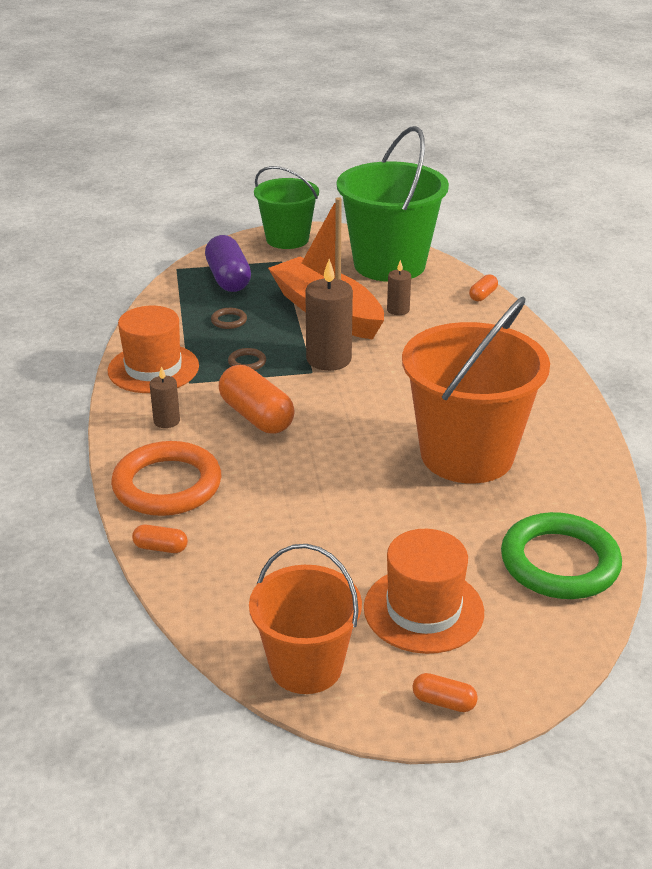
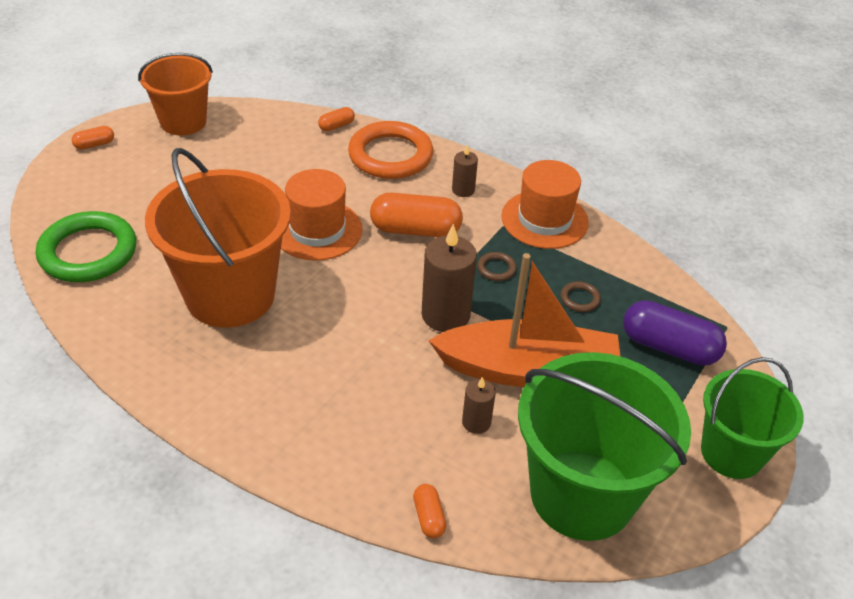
camera: 130 degrees right, 10 degrees up
orange hat [364,529,484,654] -> orange hat moved to [281,169,362,261]

